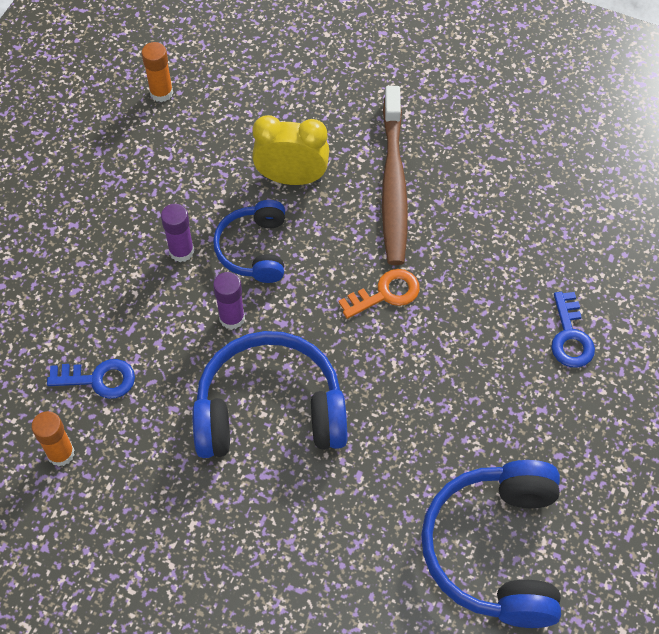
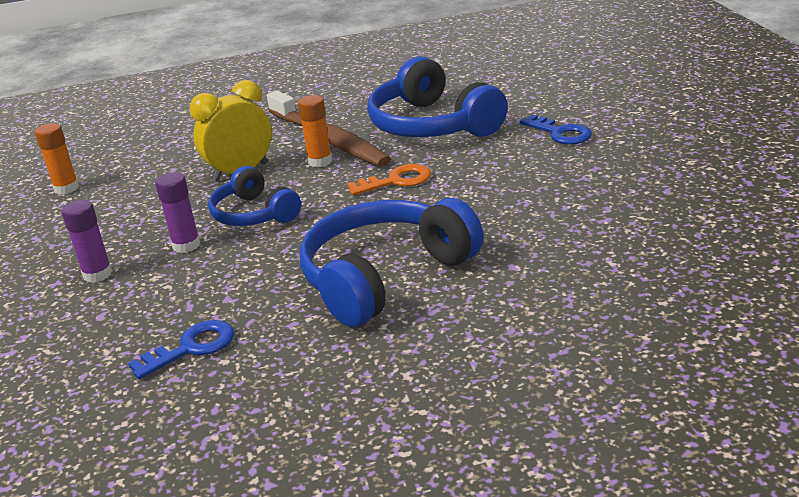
camera: 35 degrees left, 30 degrees down
orange glue stick [31,411,75,467] -> orange glue stick moved to [298,95,332,167]
purple glue stick [213,272,245,330] -> purple glue stick moved to [62,200,112,283]
orange key [339,269,420,319] -> orange key turned 45 degrees clockwise [347,164,431,195]
blue headphones [421,460,561,628] -> blue headphones moved to [367,56,508,137]

